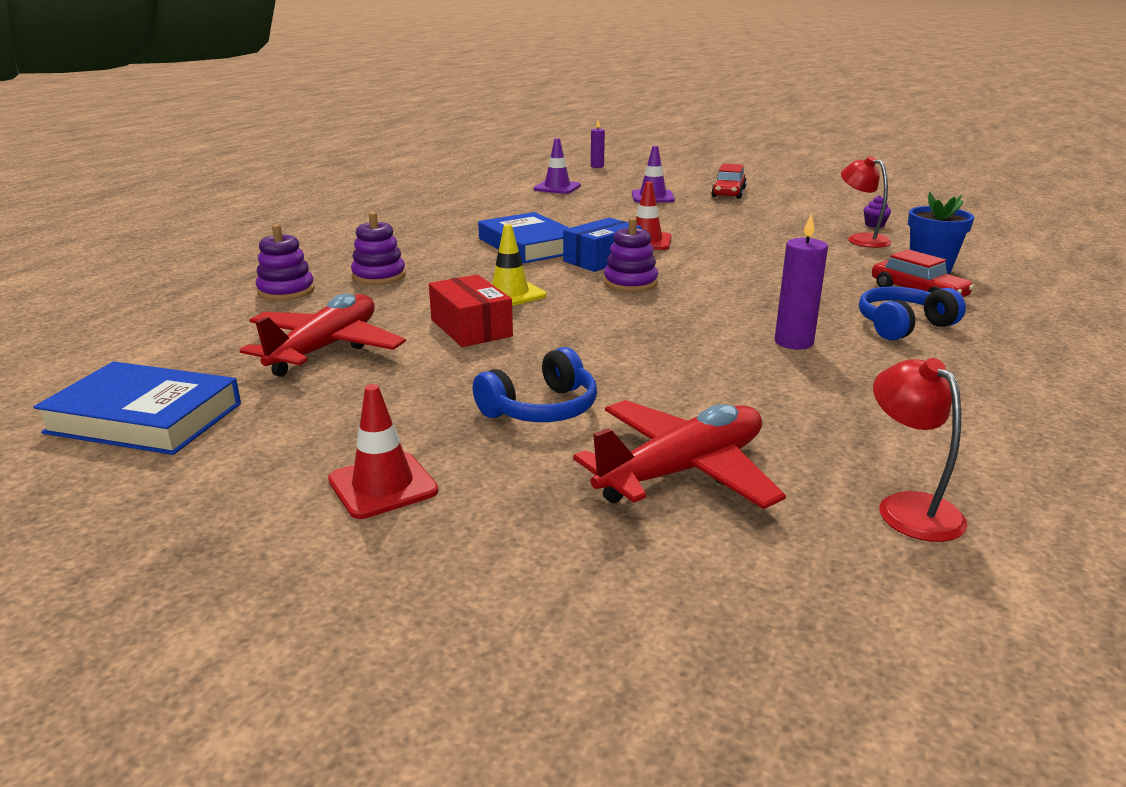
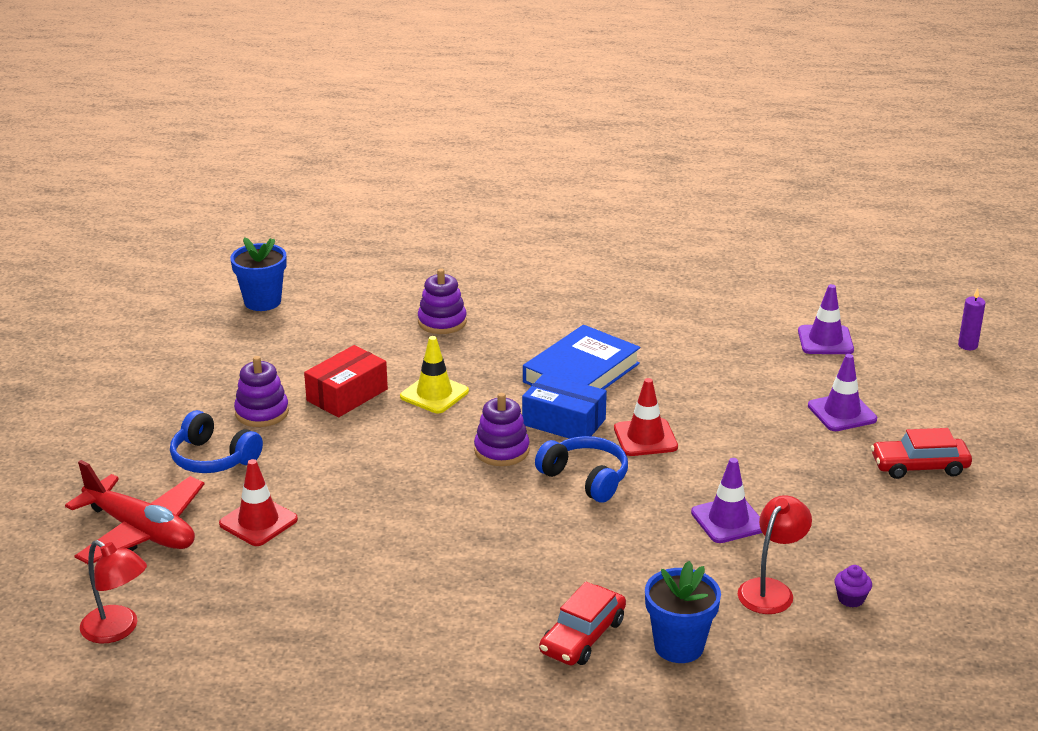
camera: 70 degrees right, 5 degrees up
blue book [33,361,241,455] -> none
red plane [240,293,406,377] -> none
purple stacking toy [256,224,315,301] -> purple stacking toy moved to [234,356,289,427]
red traffic cone [328,384,438,519] -> red traffic cone moved to [219,459,298,546]
purple candle [775,213,828,350] -> none
blue headphones [859,286,966,340] -> blue headphones moved to [535,436,628,503]
red lamp [873,358,967,542] -> red lamp turned 75 degrees clockwise [80,540,147,643]
none -> blue flower pot [230,237,287,311]
none -> purple traffic cone [691,458,762,543]

